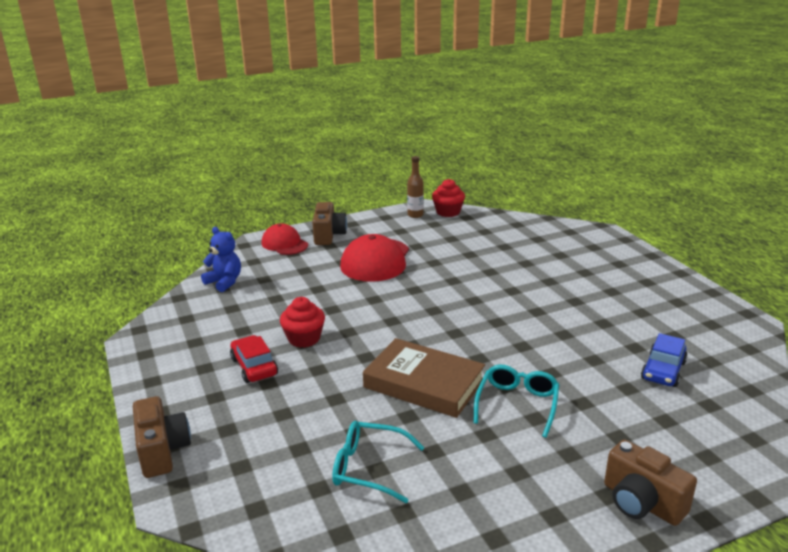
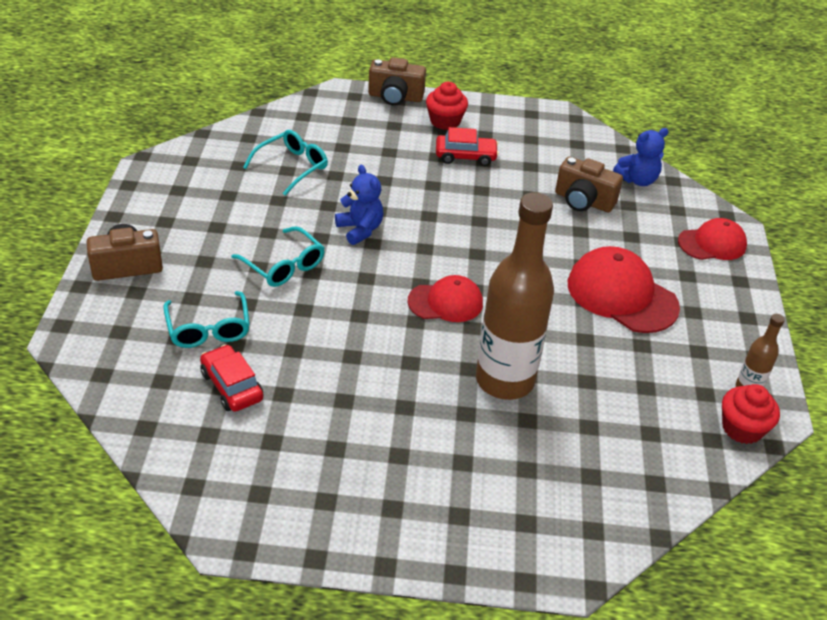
camera: 115 degrees right, 15 degrees up
red cupcake [280,297,325,348] -> red cupcake moved to [426,82,468,130]
brown camera [312,202,347,245] -> brown camera moved to [555,157,623,212]
brown book [363,338,485,418] -> blue teddy bear [335,165,383,245]
blue car [641,333,688,387] -> red car [200,344,263,412]
none -> turquoise glasses [163,291,250,348]
none -> red cap [407,275,483,322]
none -> brown bottle [476,192,554,400]

